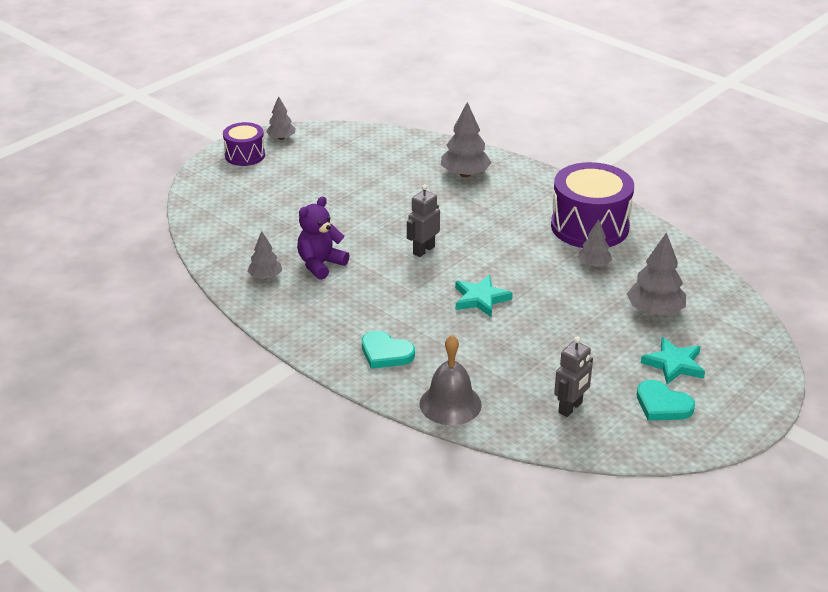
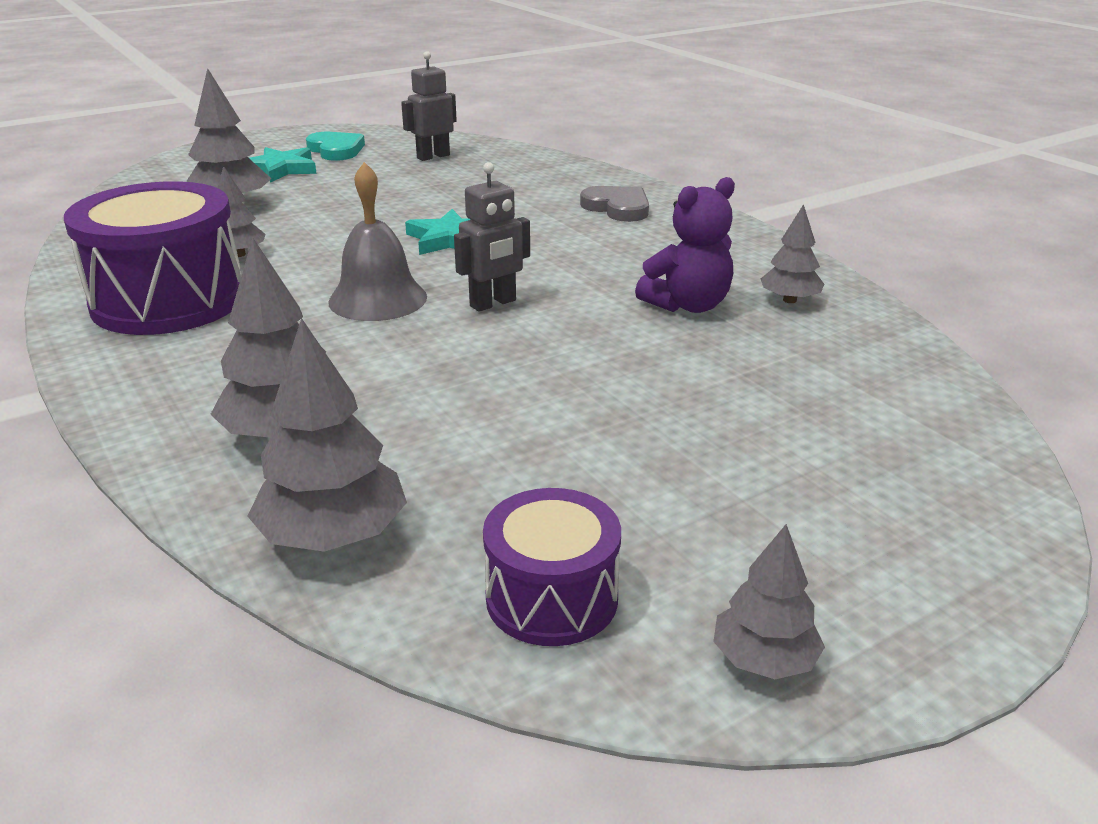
camera: 165 degrees left, 5 degrees down
purple drum [223,122,265,166] -> purple drum moved to [483,488,621,646]
turquoise heart [362,331,415,369] -> grey heart [580,186,649,222]
grey bell [420,335,482,425] -> grey bell moved to [328,162,427,321]
none -> grey tree [247,318,407,552]

